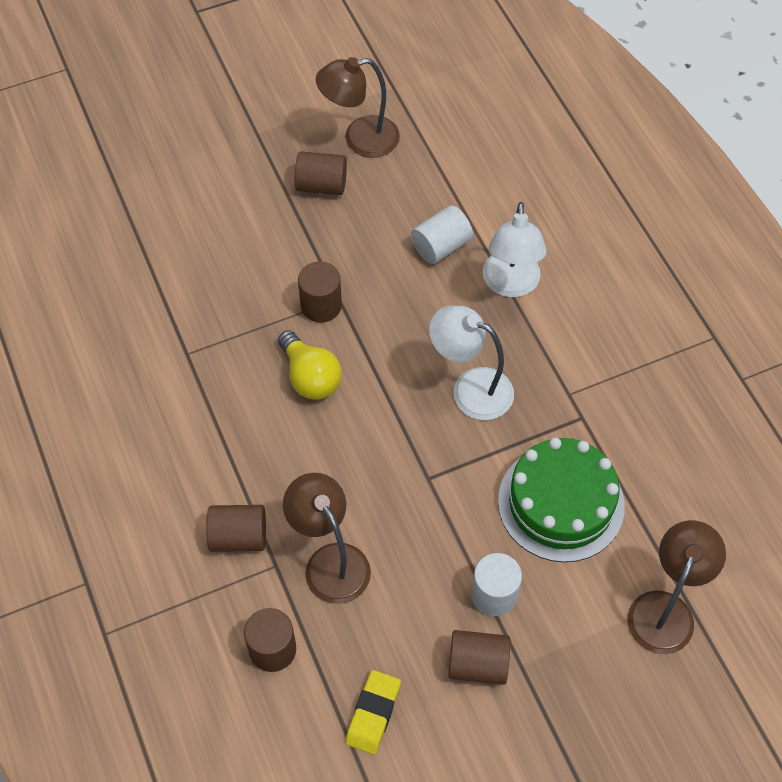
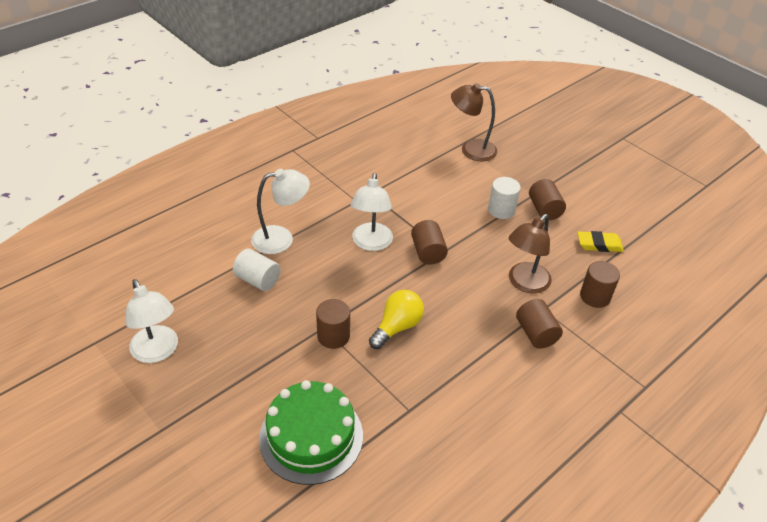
camera: 110 degrees left, 15 degrees down
brown cylinder [295,151,347,195] -> brown cylinder moved to [411,220,448,265]
brown lamp [316,57,400,158] -> white lamp [125,279,178,363]
green cake [498,438,625,562] -> green cake moved to [259,380,363,485]

